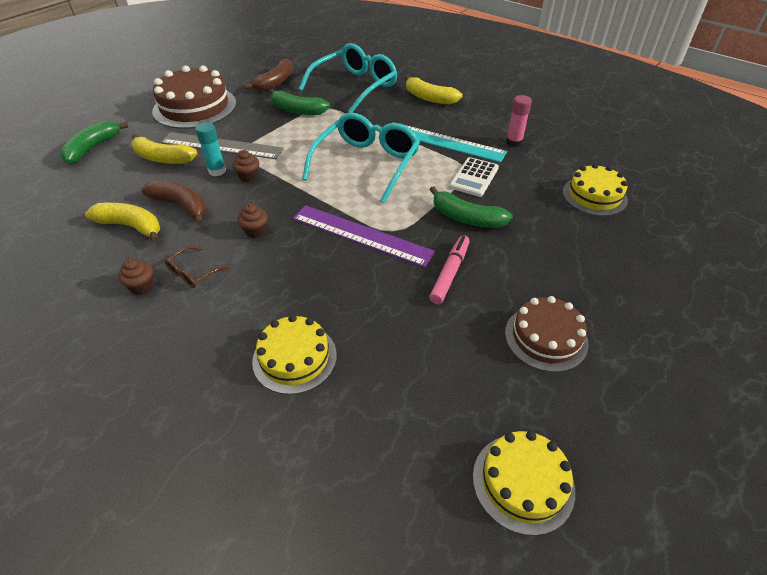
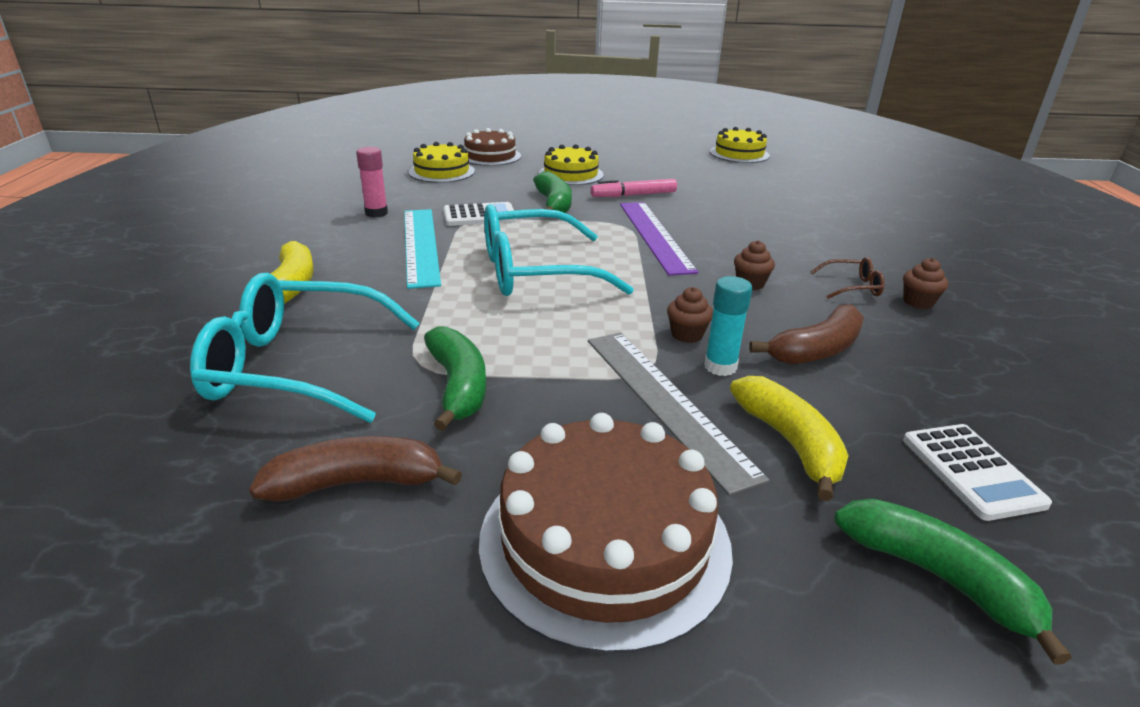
camera: 130 degrees left, 15 degrees down
green banana [60,121,128,164] -> green banana turned 120 degrees counterclockwise [835,499,1071,665]
yellow banana [85,203,160,243] -> none
brown banana [141,181,207,225] -> brown banana turned 120 degrees counterclockwise [749,304,864,365]
yellow cake [252,315,337,395] -> yellow cake moved to [539,144,604,185]
brown cake [505,296,589,372] -> brown cake moved to [464,128,521,166]
none -> white calculator [903,424,1052,521]

